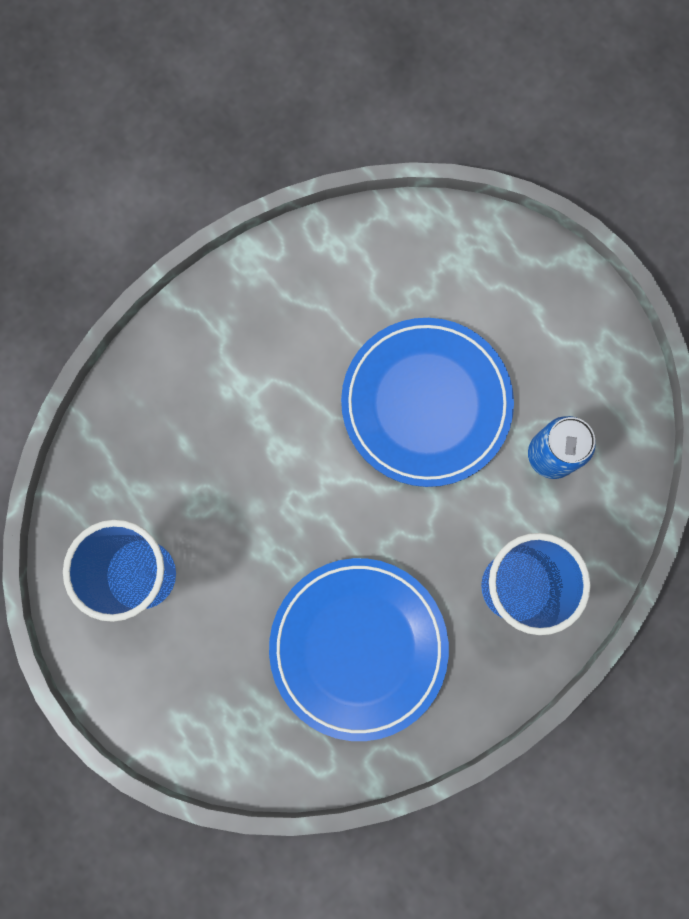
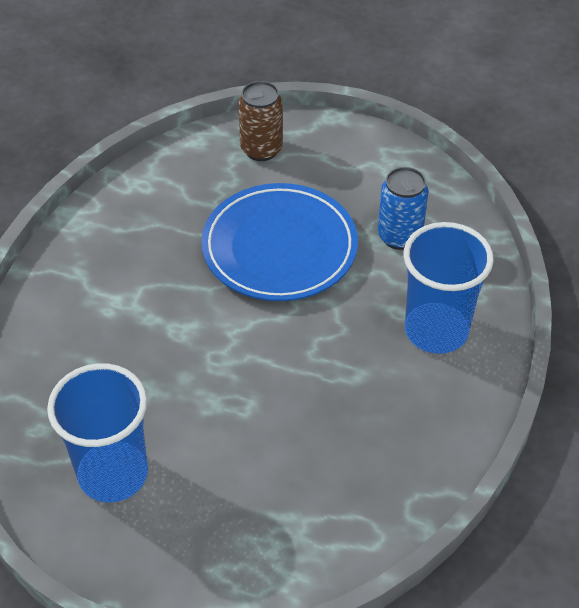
camera: 30 degrees left, 30 degrees down
blue plate [269,558,449,741] -> none
none -> brown can [238,81,283,161]

